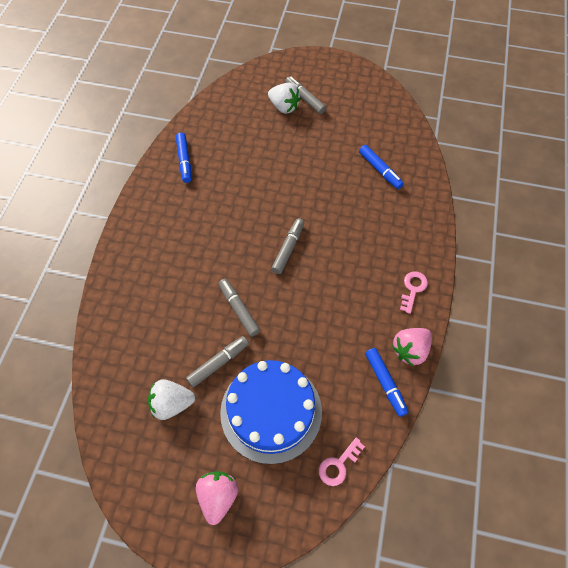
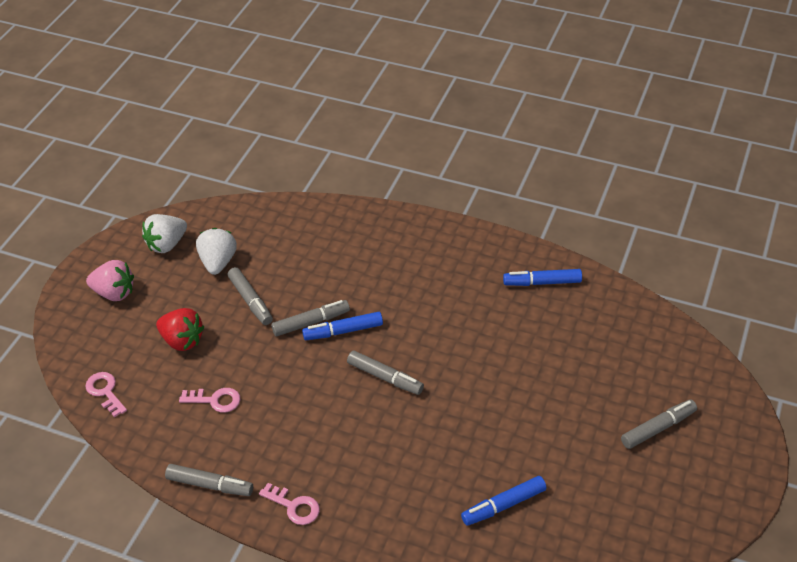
camera: 100 degrees right, 15 degrees down
blue cake [220,360,322,464] -> red strawberry [156,308,204,351]
white strawberry [268,83,301,114] -> white strawberry moved to [142,214,187,253]
blue marker [365,348,409,417] -> blue marker moved to [302,312,383,340]
pink strawberry [392,328,432,366] -> grey marker [165,464,253,496]
none -> pink key [179,388,240,413]

